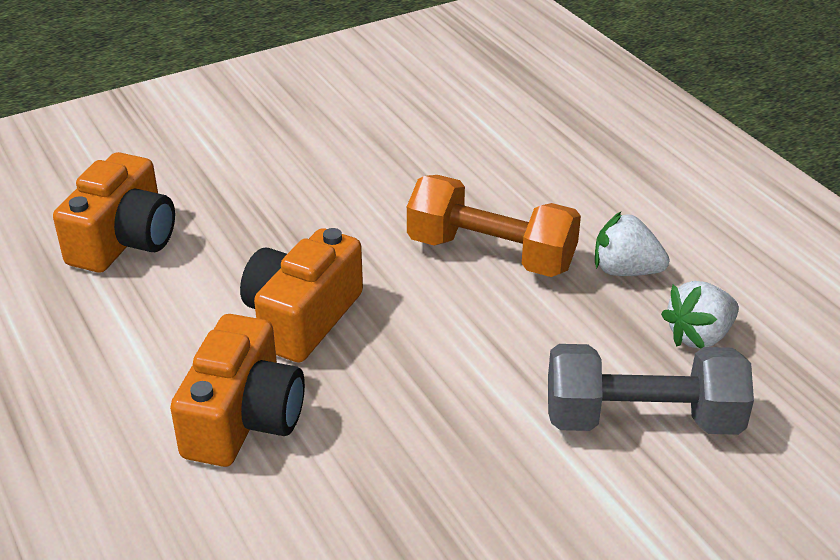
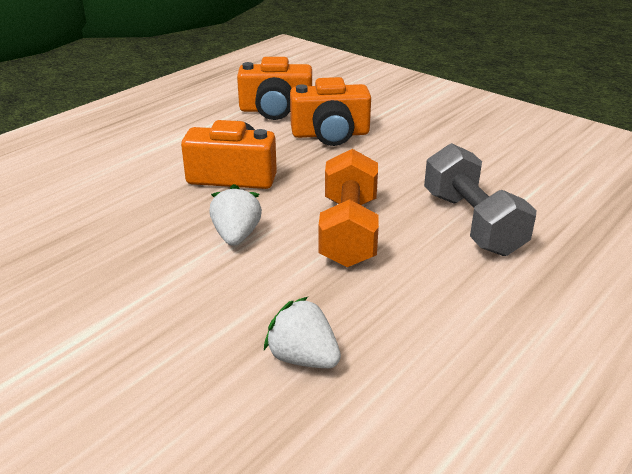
camera: 70 degrees right, 5 degrees down
orange camera [170,314,305,467] -> orange camera moved to [290,77,371,146]
grey dumbbell [548,344,754,435] -> grey dumbbell moved to [424,143,536,256]
white strawberry [595,212,669,276] -> white strawberry moved to [209,184,262,246]

